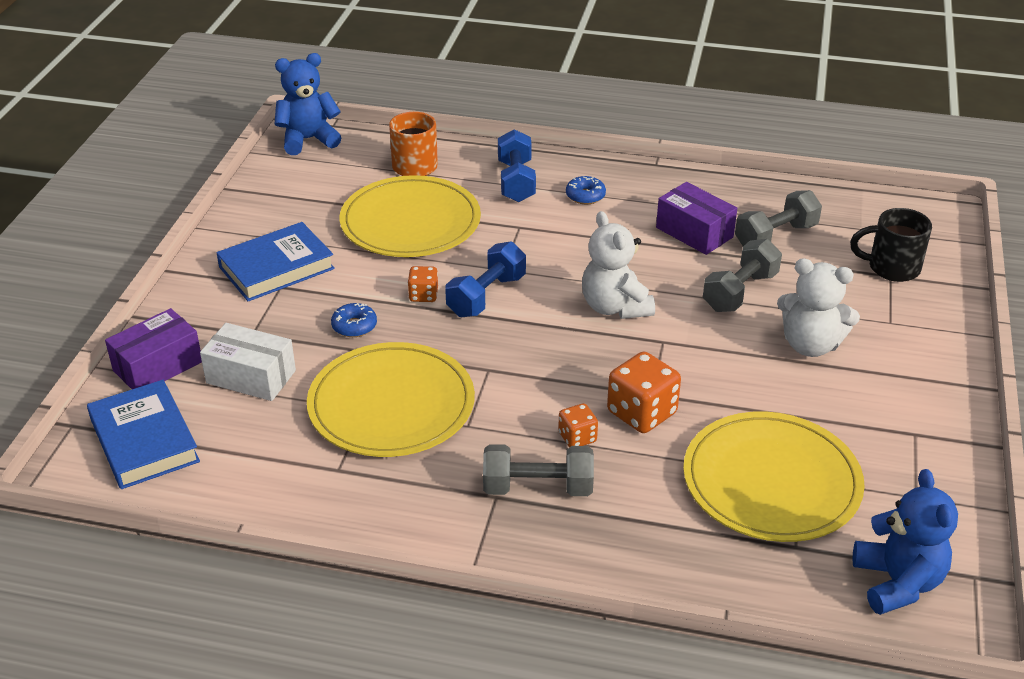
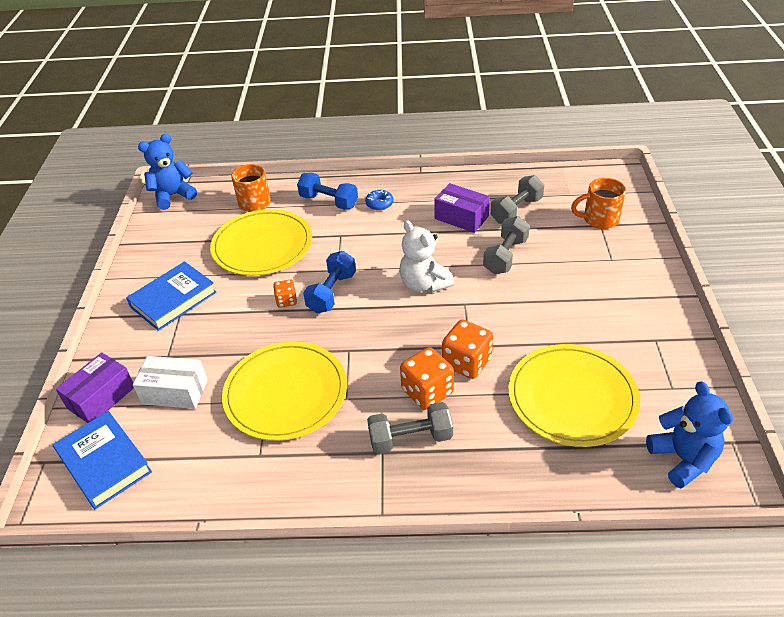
camera: 10 degrees left, 5 degrees up
blue donut [331,303,377,337] -> none
blue dumbbell [498,129,536,202] -> blue dumbbell turned 45 degrees counterclockwise [297,172,358,210]
orange dice [558,403,598,448] -> orange dice [400,347,454,410], size x1.78
white teddy bear [777,258,860,357] -> none
black mug [850,208,932,282] -> orange mug [571,178,626,229]

